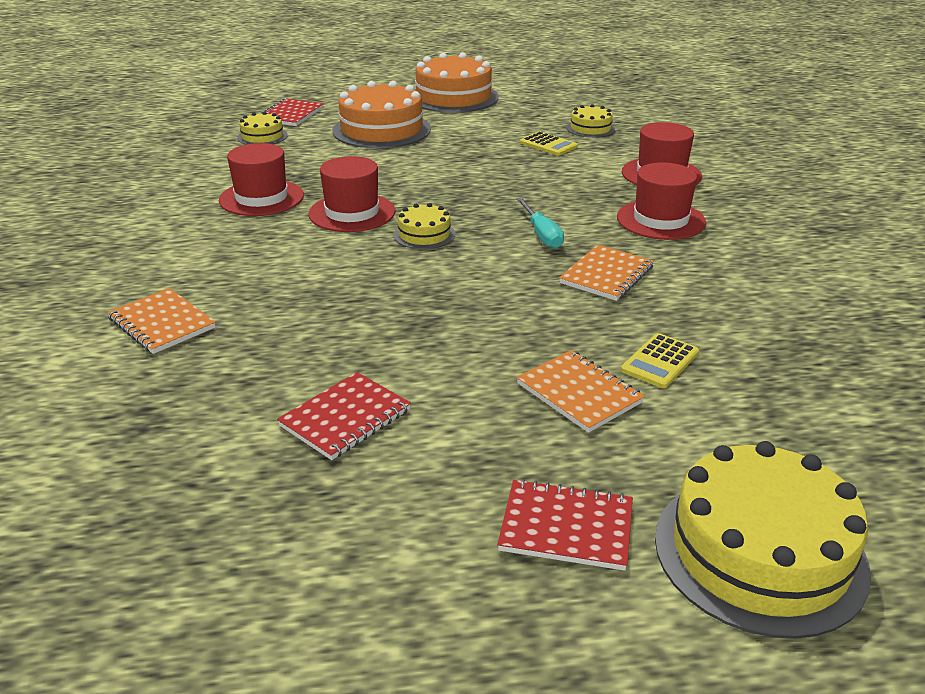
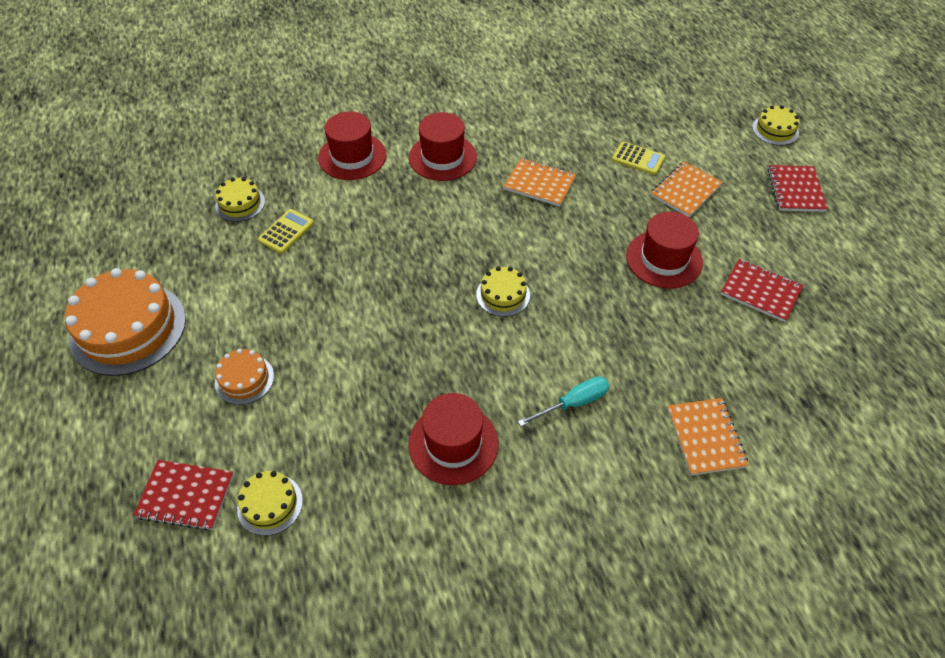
camera: 100 degrees left, 20 degrees up
orange notebook [107,288,216,354] -> orange notebook turned 45 degrees counterclockwise [667,398,749,476]
red hat [308,156,395,232] -> red hat moved to [626,212,703,288]
orange cake [332,81,431,148] -> orange cake [215,349,274,405], size x0.50
turquoise screwdriver [516,198,564,249] -> turquoise screwdriver moved to [518,376,610,426]
yellow cake [655,441,871,639] -> yellow cake [752,105,800,145], size x0.50

